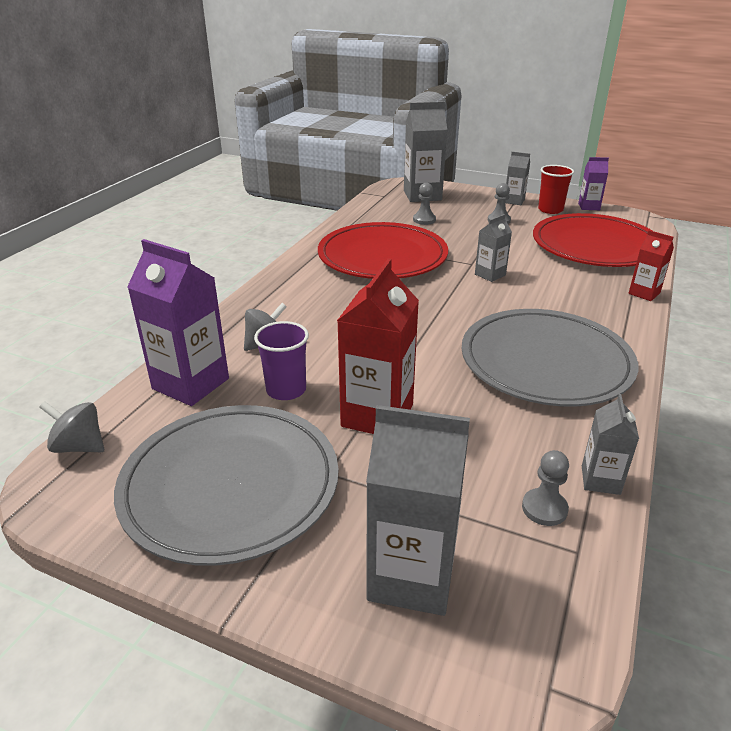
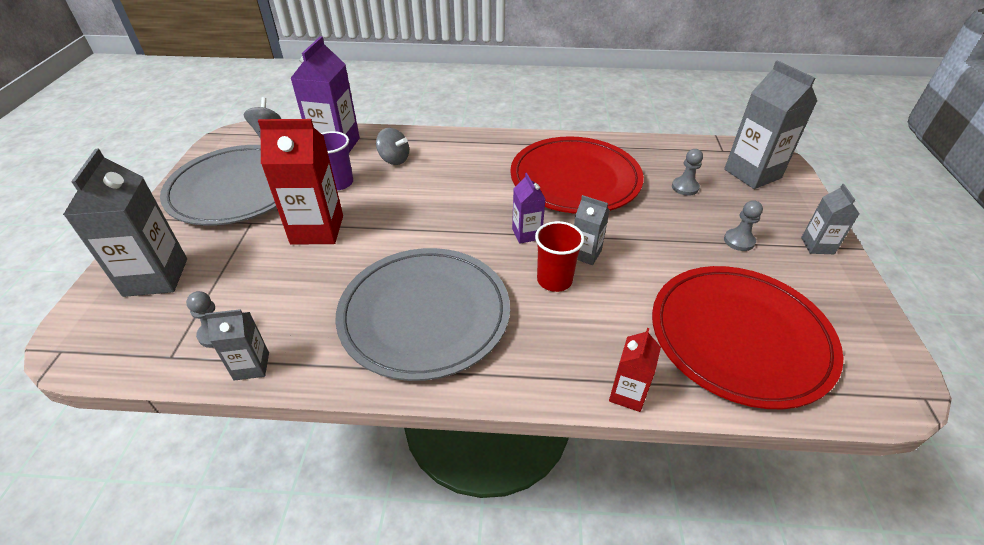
camera: 70 degrees right, 10 degrees up
red cup [538,165,574,214] -> red cup moved to [535,221,585,292]
purple carton [578,157,609,210] -> purple carton moved to [512,173,545,244]

